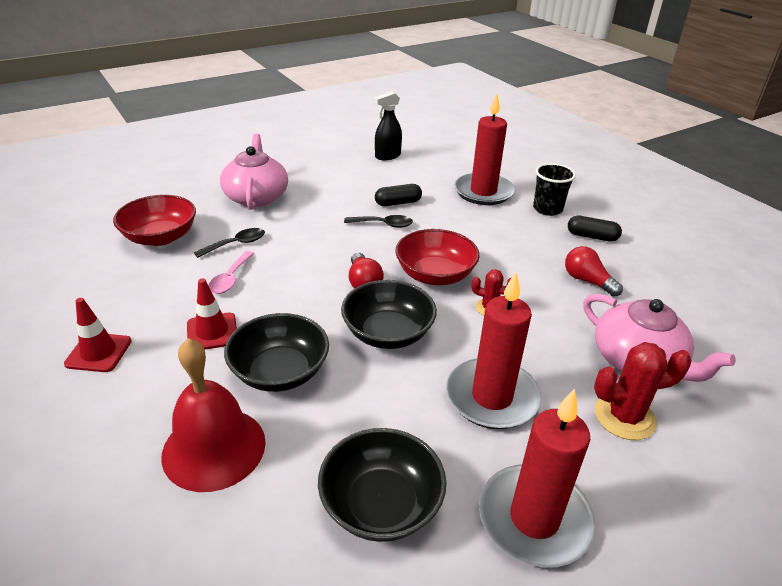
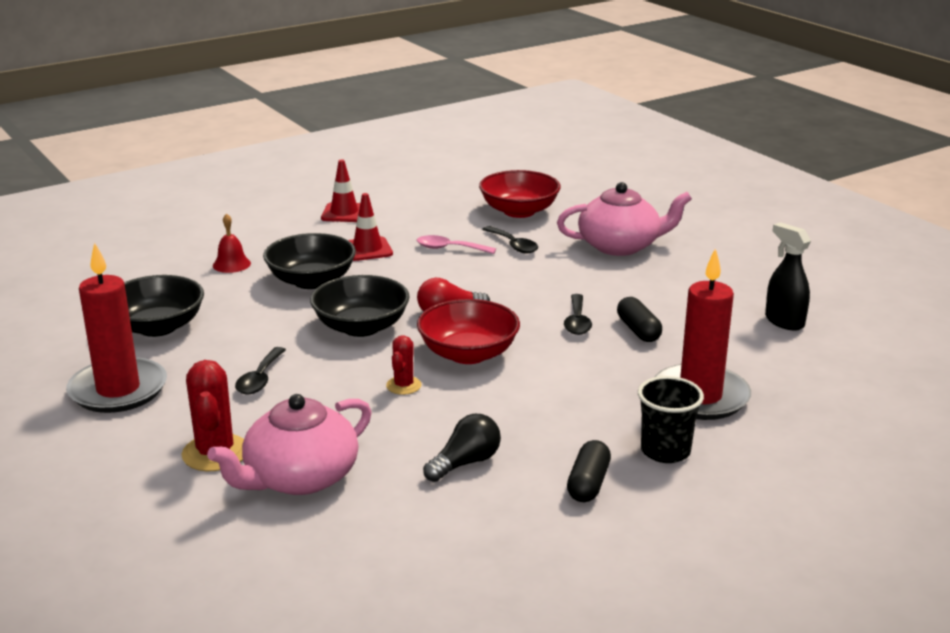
camera: 90 degrees right, 10 degrees down
red bell [161,338,266,492] -> red bell [213,213,251,273], size x0.48
red candle [446,272,541,429] -> black spoon [235,347,286,394]
red light bulb [565,246,623,297] -> black light bulb [423,414,501,482]

